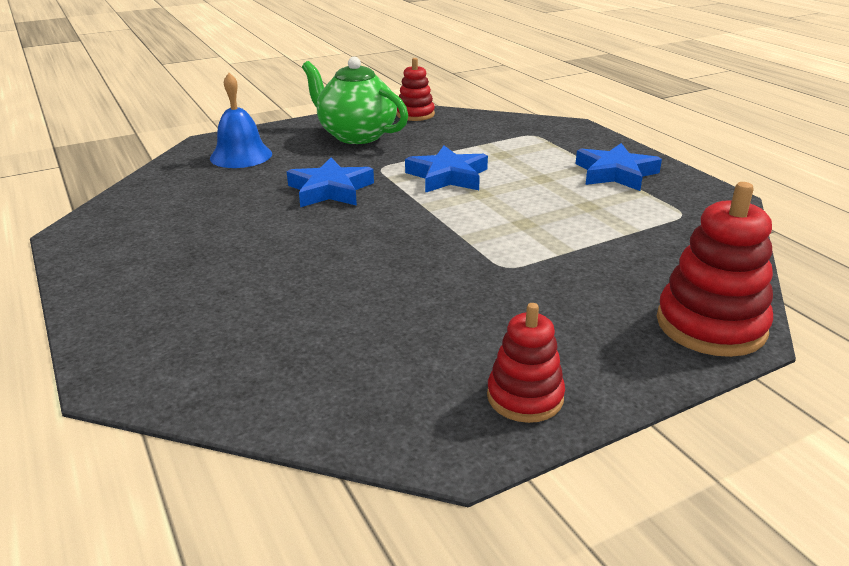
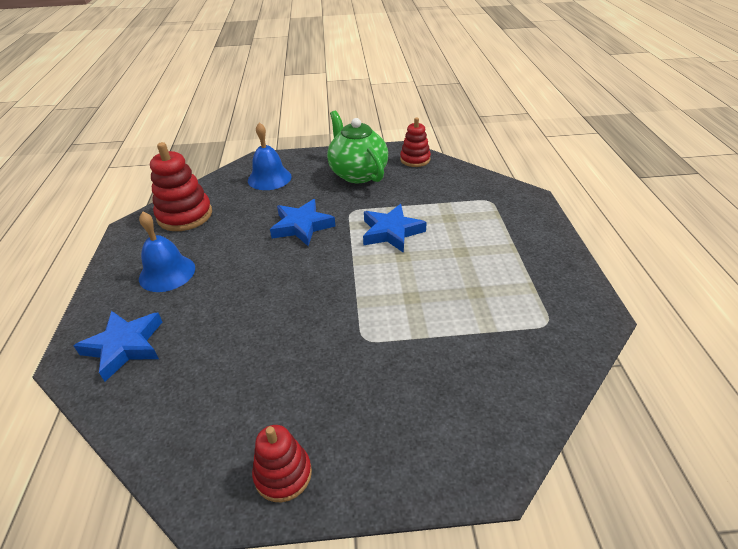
camera: 25 degrees right, 10 degrees up
blue star [575,143,662,191] -> blue star moved to [74,311,162,382]
red stacking toy [657,182,773,357] -> red stacking toy moved to [150,142,212,231]
none -> blue bell [139,212,195,292]

